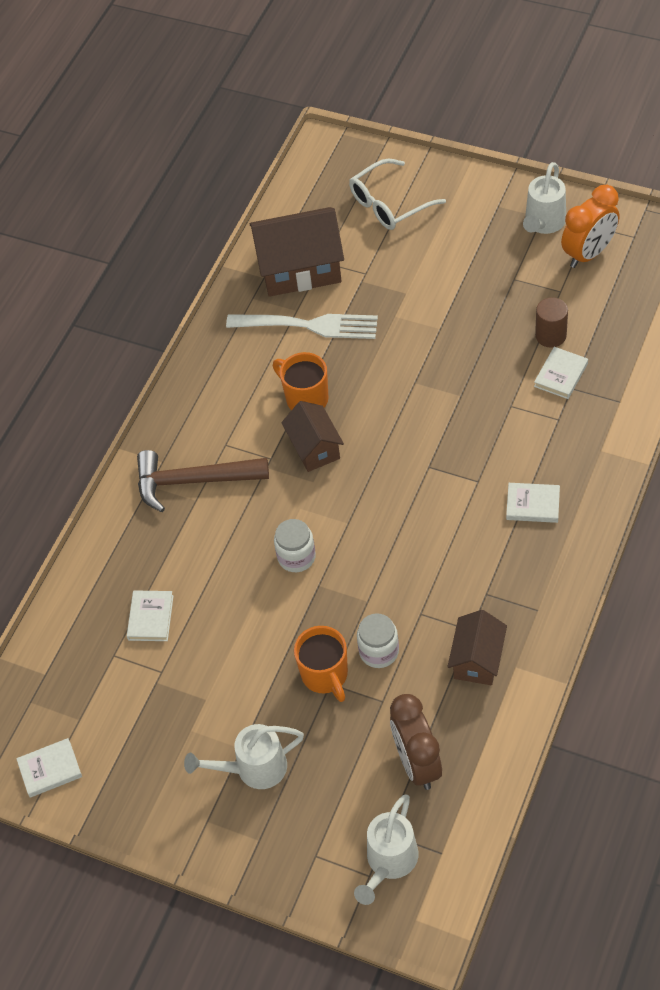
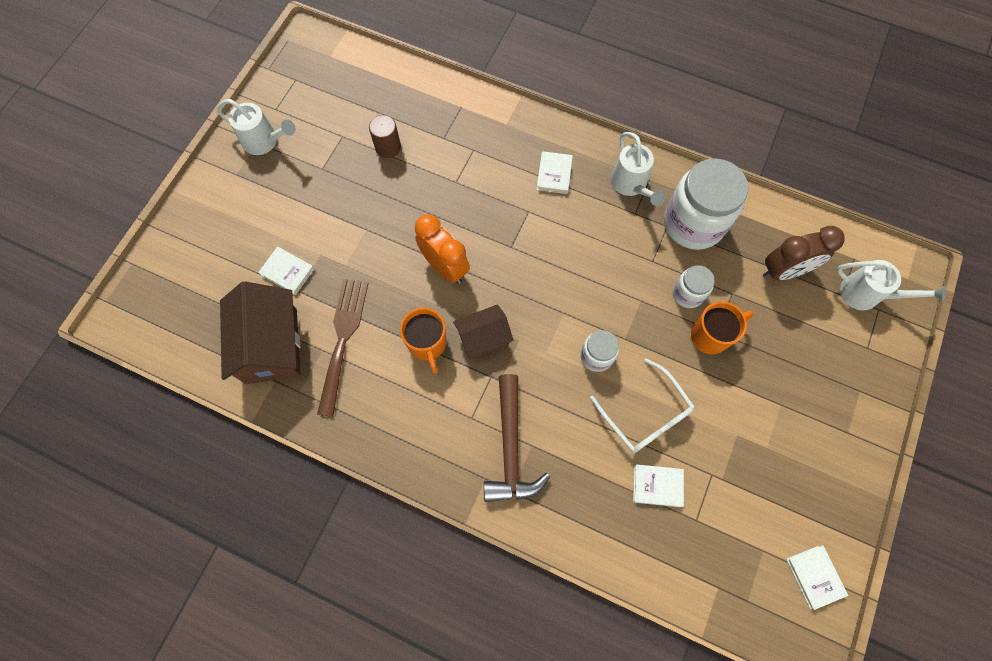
camera: 95 degrees left, 15 degrees up
white watering can [184,724,304,789] -> white watering can moved to [611,132,666,206]
white fork [226,314,378,339] -> brown fork [317,279,368,417]
orange mug [273,352,329,410] -> orange mug turned 60 degrees counterclockwise [400,308,446,374]
white glasses [349,158,446,230] -> white glasses moved to [590,359,695,453]
brown house [447,610,507,685] -> white jar [664,158,748,250]
white book [534,347,588,399] -> white book moved to [258,247,314,295]
orange clock [561,185,620,268] -> orange clock moved to [415,214,470,284]

